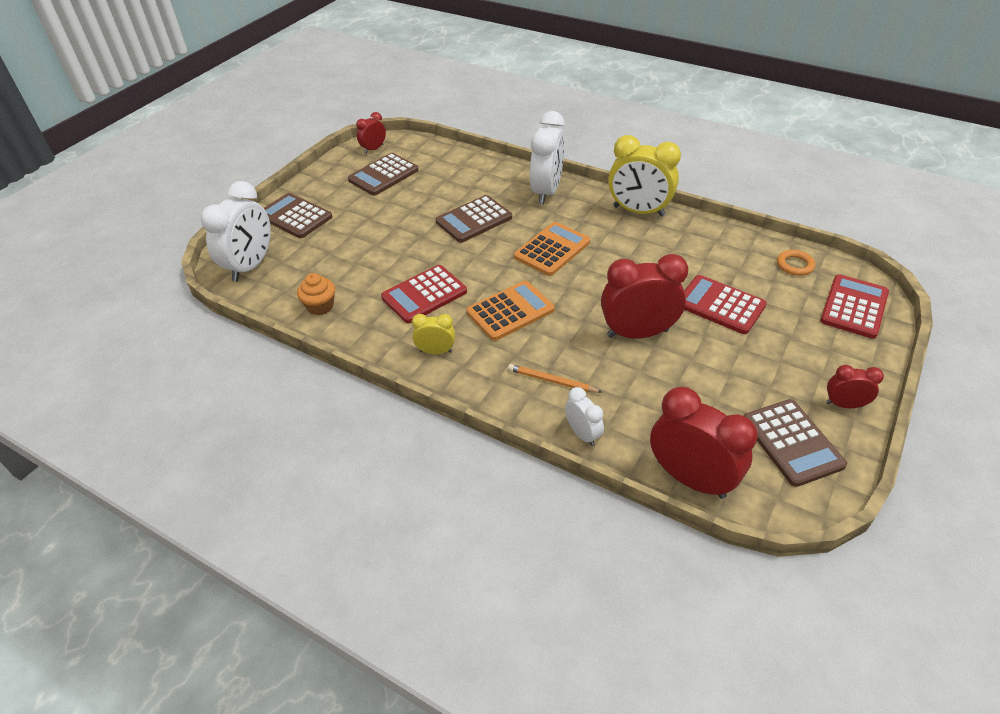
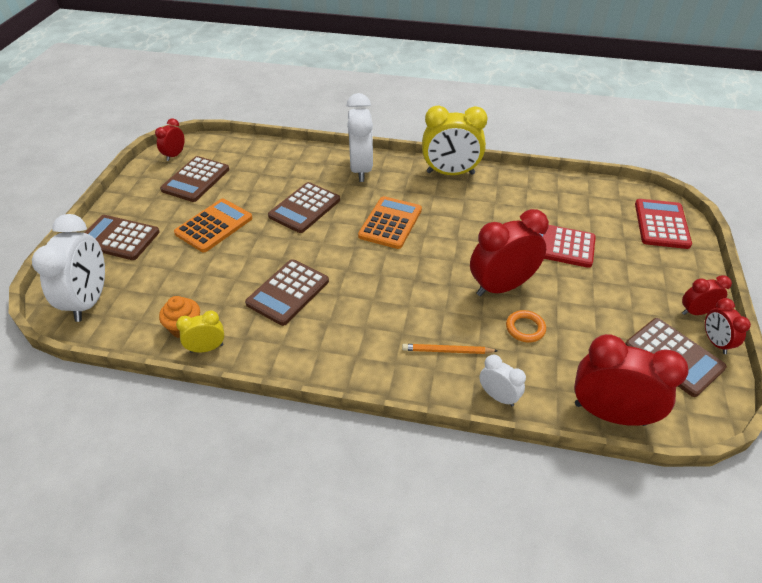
camera: 20 degrees left, 0 degrees up
red calculator [381,265,467,323] -> brown calculator [245,259,329,326]
yellow clock [412,314,455,354] -> yellow clock moved to [176,310,224,353]
orange calculator [466,281,555,341] -> orange calculator moved to [174,199,253,252]
orange ring [777,250,815,276] -> orange ring moved to [506,310,546,343]
none -> red clock [705,298,751,354]

